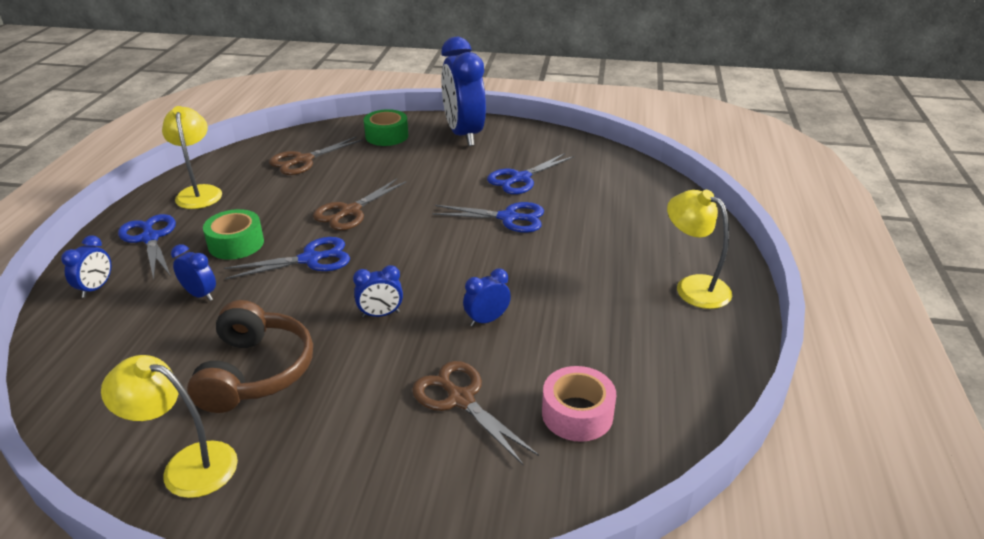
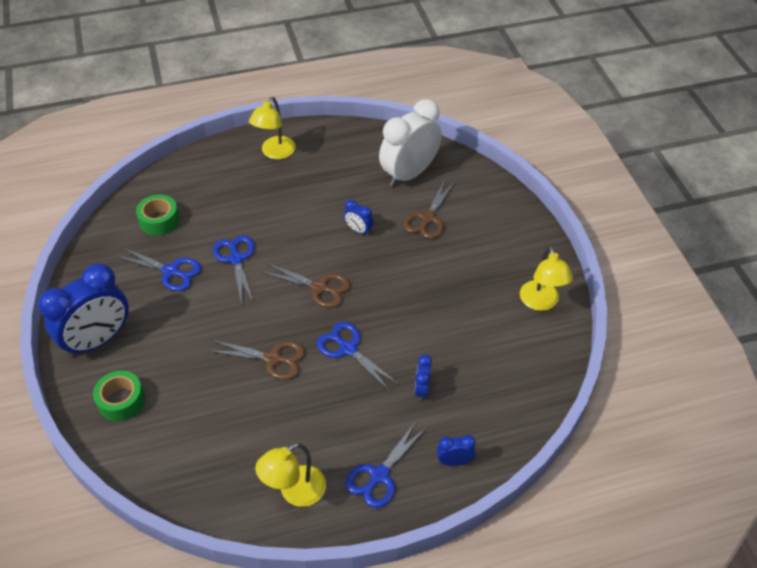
camera: 115 degrees left, 15 degrees up
brown headphones [187,300,313,413] -> none
green tape [203,209,264,260] -> green tape moved to [136,194,180,236]
brown scissors [269,137,363,175] -> brown scissors moved to [261,263,350,308]
blue clock [353,265,403,318] -> none
pink tape [542,366,616,442] -> white clock [379,99,442,187]

